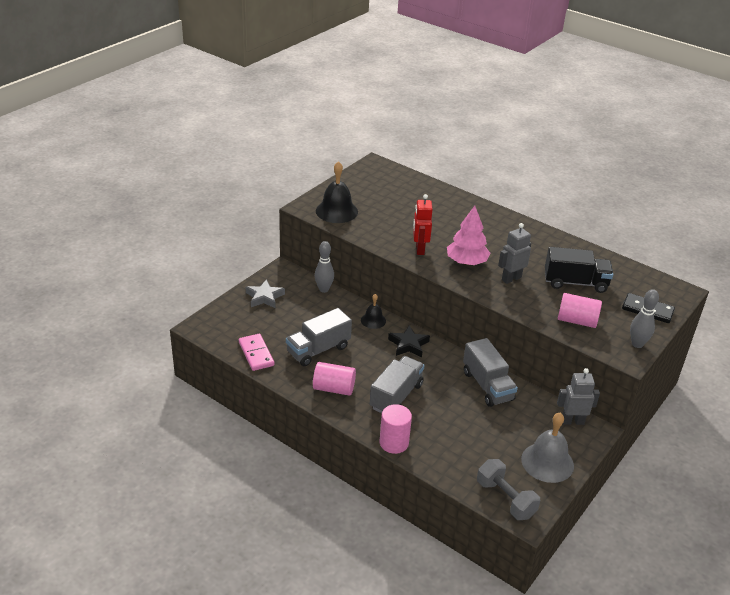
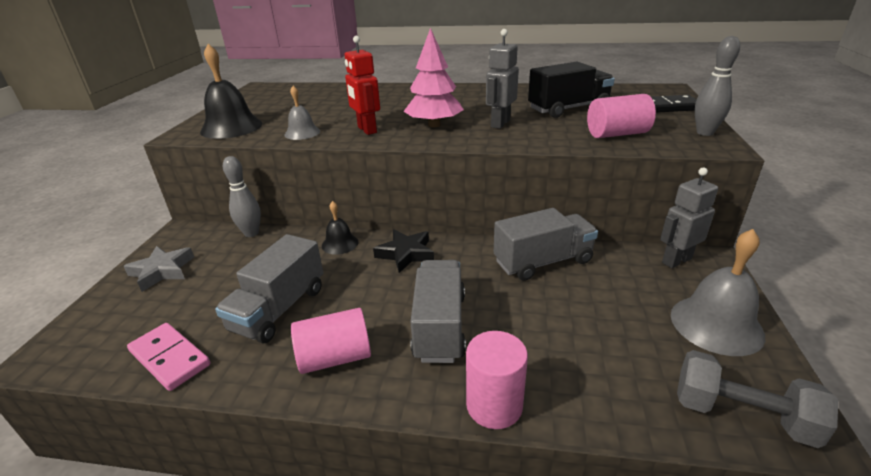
camera: 25 degrees left, 5 degrees down
grey truck [463,338,518,407] -> grey truck turned 60 degrees counterclockwise [494,208,598,281]
none -> grey bell [285,86,320,140]

